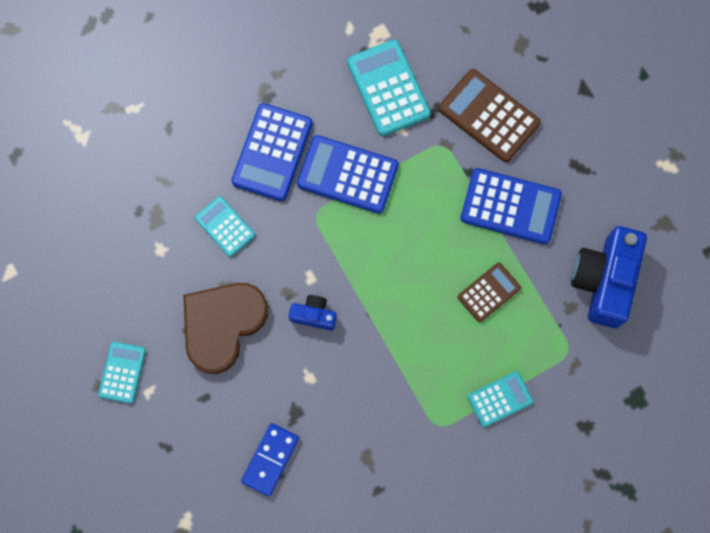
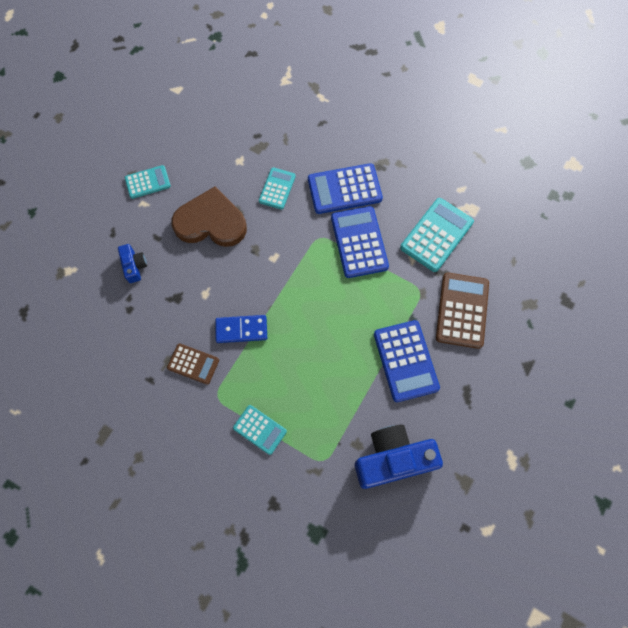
camera: 60 degrees right, 5 degrees down
blue domino [241,423,299,496] -> blue domino moved to [215,315,267,343]
blue camera [289,295,337,331] -> blue camera moved to [118,244,147,283]
brown calculator [458,263,521,322] -> brown calculator moved to [167,343,219,385]

